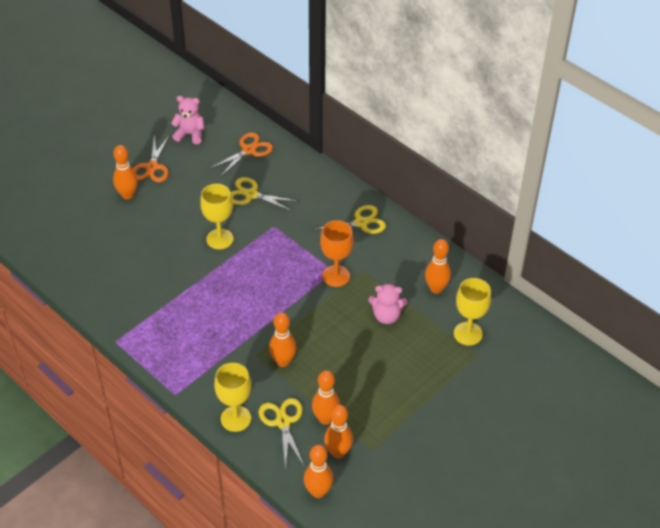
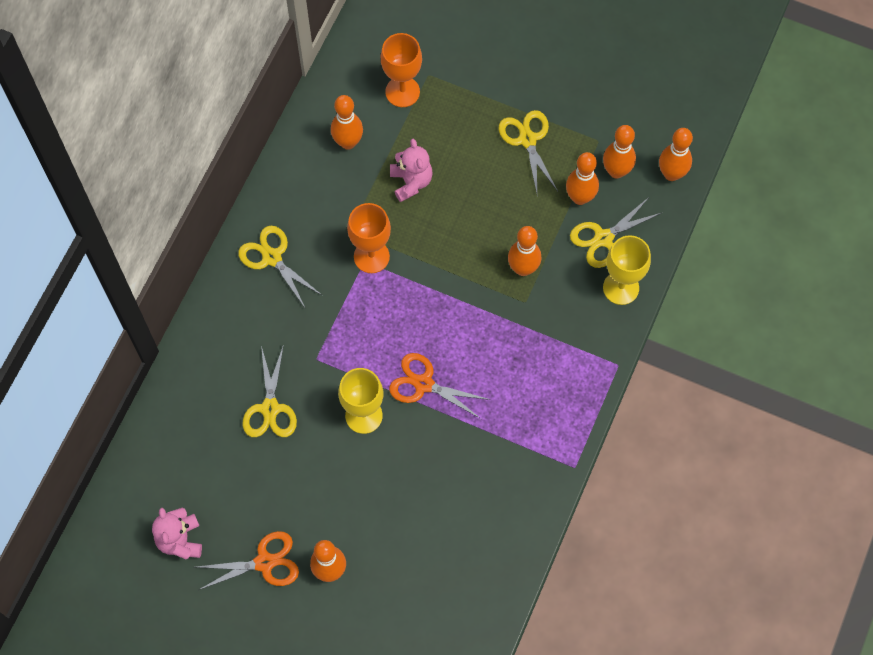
camera: 110 degrees left, 20 degrees up
orange scissors [210,132,273,177] -> orange scissors moved to [389,353,490,419]
yellow goblet [454,278,491,346] -> orange goblet [381,33,422,107]
none -> yellow scissors [499,110,558,193]

